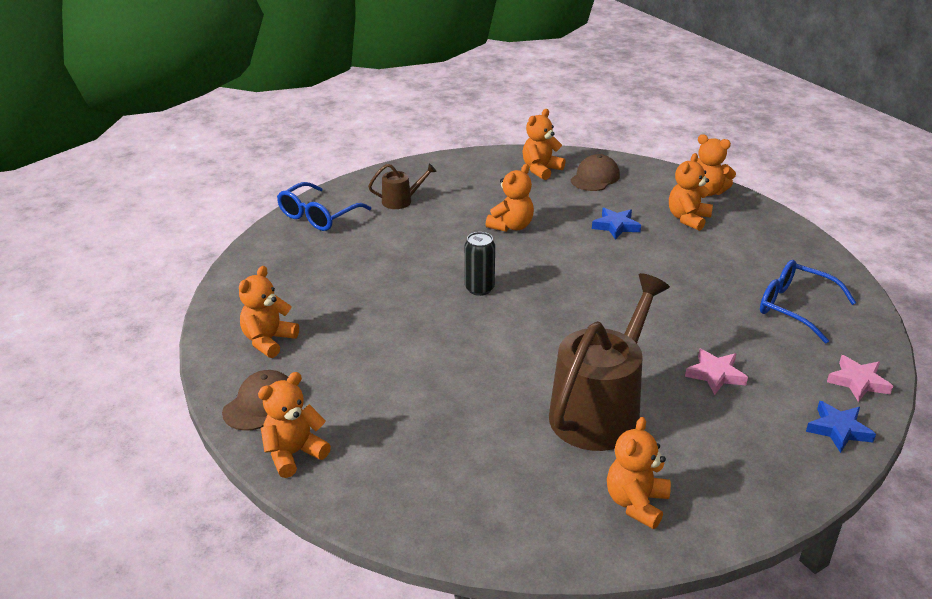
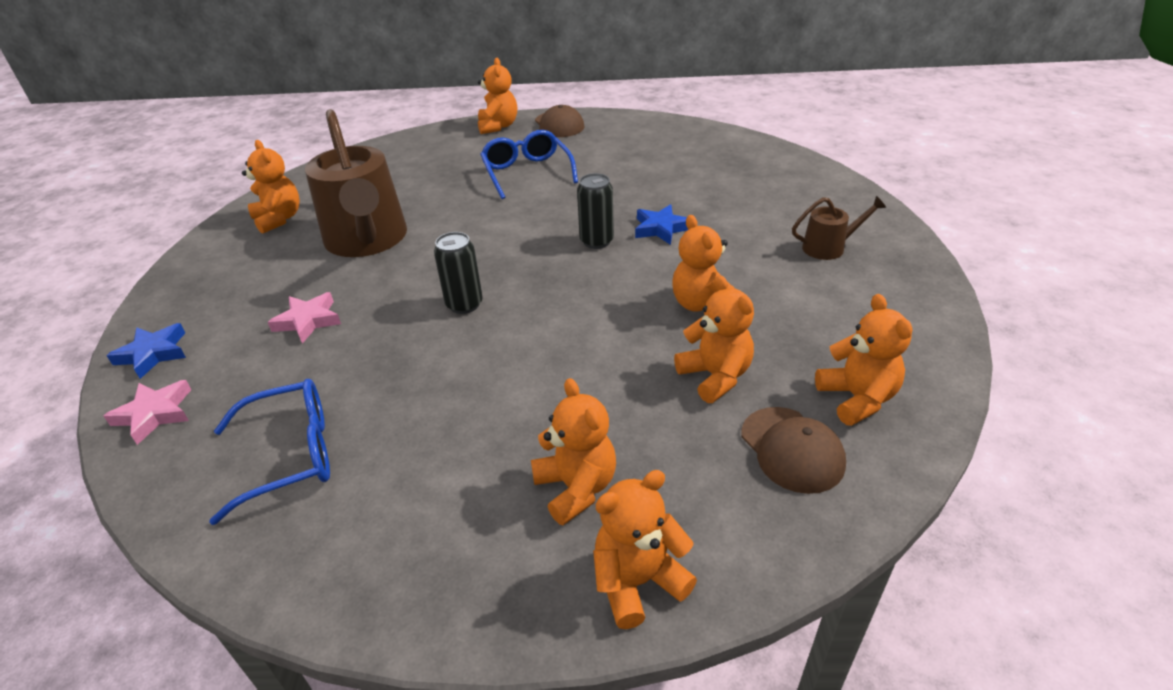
camera: 125 degrees right, 5 degrees up
orange teddy bear [239,266,299,358] -> orange teddy bear moved to [674,275,754,403]
blue glasses [277,182,371,231] -> blue glasses moved to [480,130,578,199]
brown watering can [368,163,437,209] -> brown watering can turned 120 degrees counterclockwise [792,196,886,260]
blue star [592,208,641,240] -> blue star moved to [635,204,688,245]
none -> black can [434,232,483,314]

